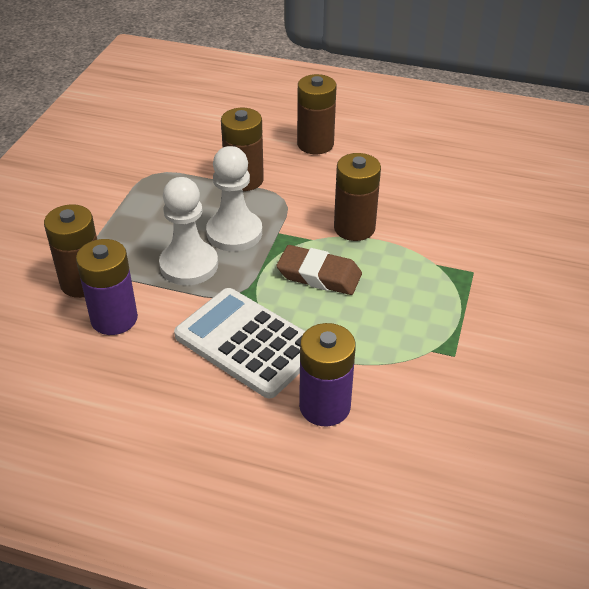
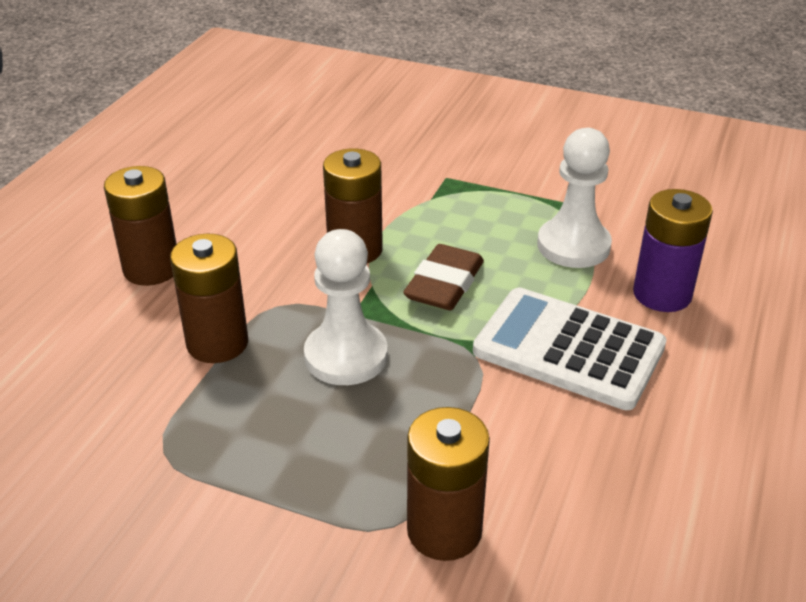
camera: 85 degrees left, 5 degrees down
purple battery [76,239,138,335] -> none
white pawn [159,177,218,285] -> white pawn moved to [537,128,612,268]
white calculator [174,288,306,398] -> white calculator turned 75 degrees clockwise [473,288,667,410]

